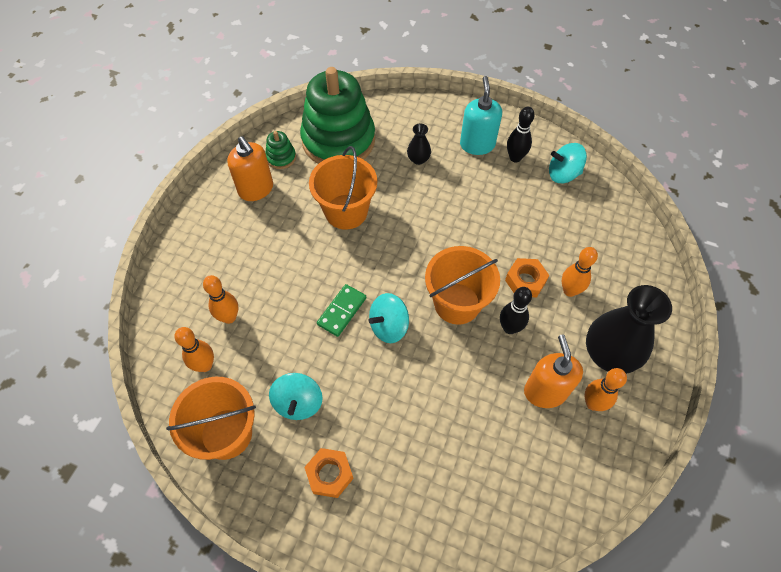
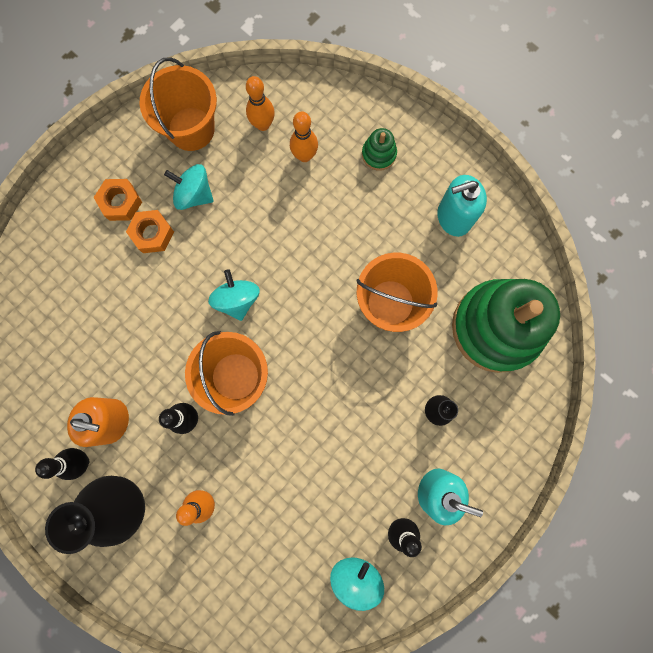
camera: 110 degrees right, 20 degrees up
orange soap dispenser [227,136,273,201] -> turquoise soap dispenser [437,175,487,237]
green stacking toy [265,131,296,169] -> green stacking toy moved to [362,128,397,171]
green domino [317,284,366,337] -> none
orange nut [505,258,549,297] -> orange nut moved to [126,210,174,253]
orange bowling pin [584,368,627,411] -> black bowling pin [35,448,89,480]

